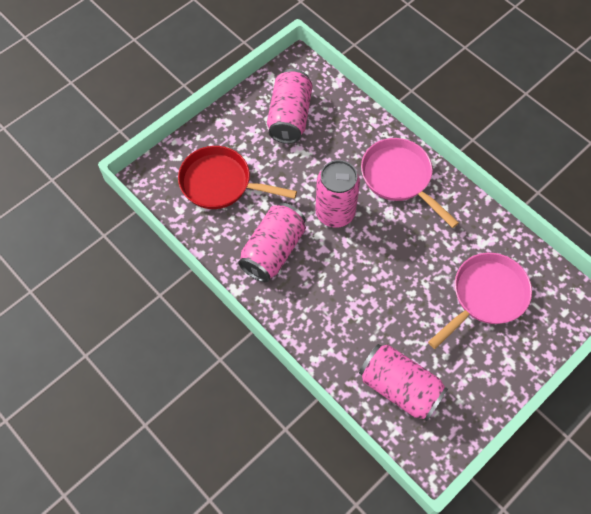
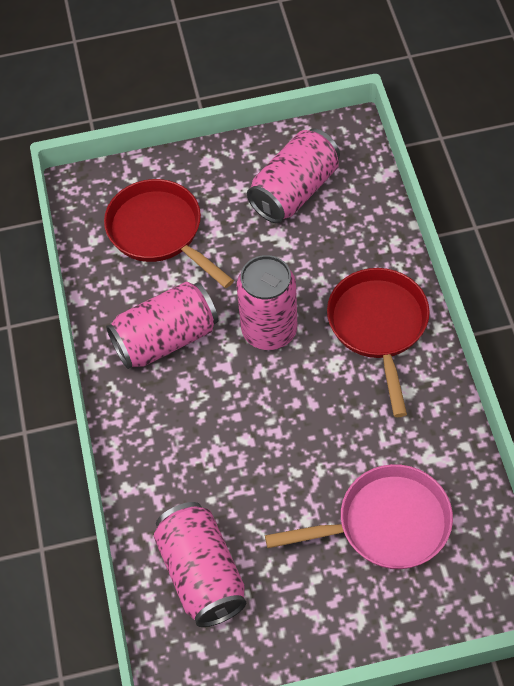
camera: 35 degrees right, 5 degrees down
pink pan [361,138,459,228] -> red pan [327,268,430,417]

